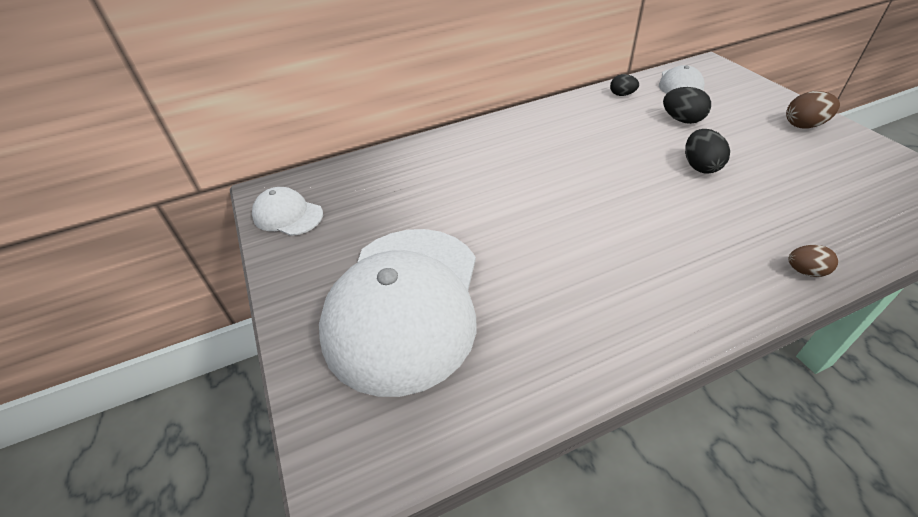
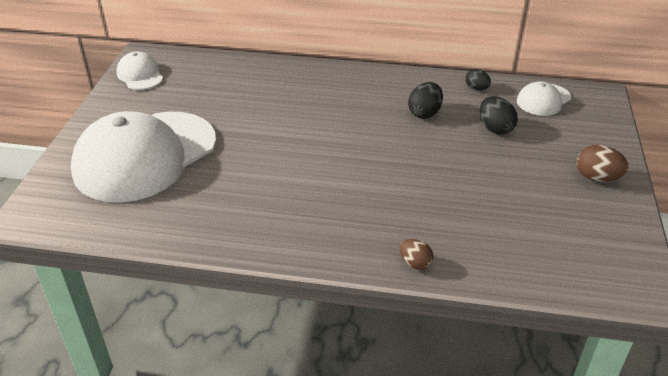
camera: 30 degrees right, 5 degrees down
black egg [685,129,730,174] -> black egg moved to [408,82,443,119]

